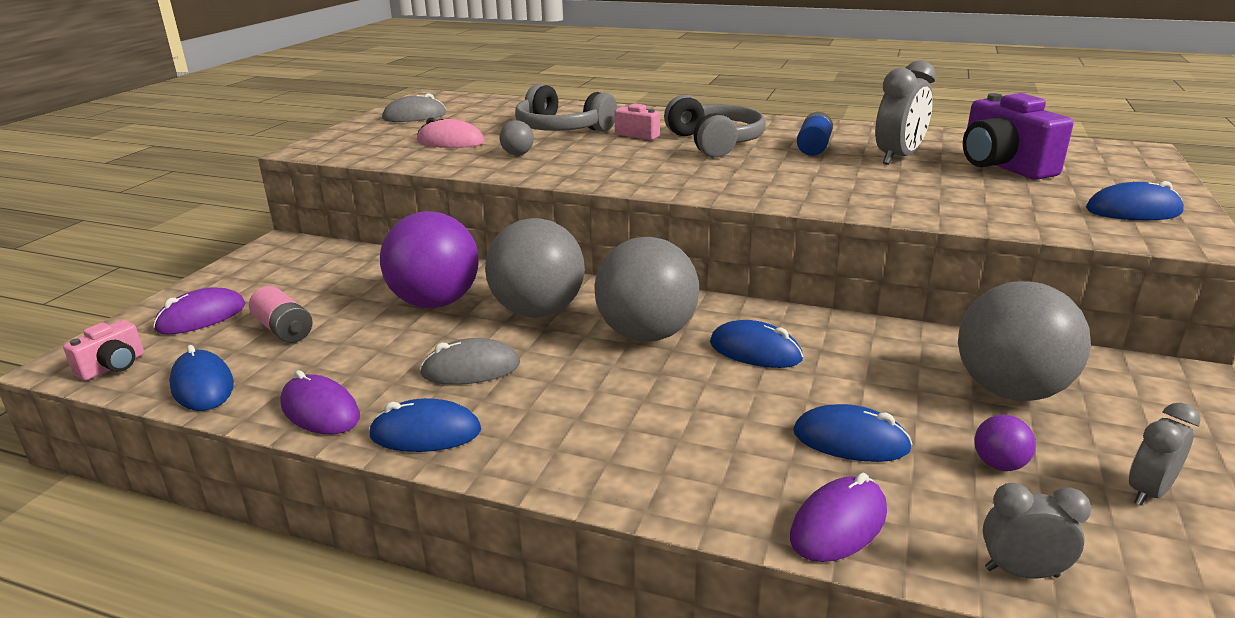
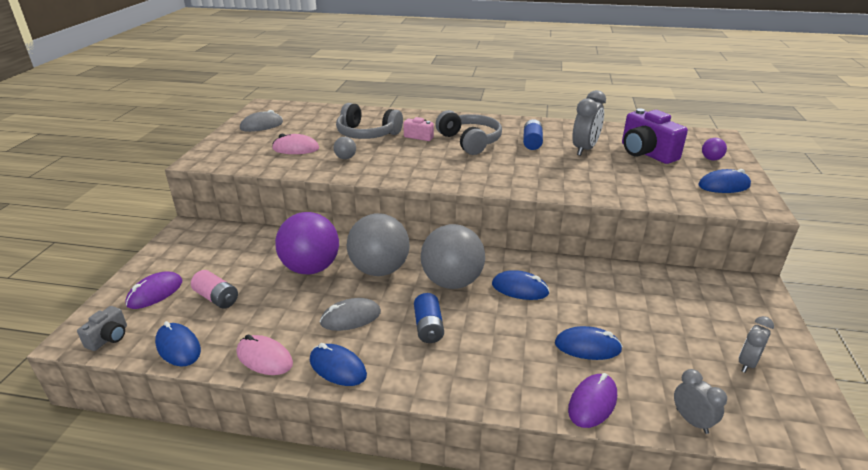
camera: 10 degrees left, 5 degrees up
pink camera [63,320,144,381] -> grey camera [77,306,127,351]
purple mouse [280,370,360,434] -> pink mouse [237,335,293,375]
blue mouse [368,398,481,452] -> blue mouse turned 45 degrees clockwise [310,343,367,386]
grey ball [958,281,1091,401] -> none
purple ball [974,415,1036,471] -> purple ball moved to [702,138,727,160]
grey clock [983,483,1092,579] -> grey clock turned 60 degrees clockwise [674,369,727,434]
none -> blue battery [414,293,444,343]

